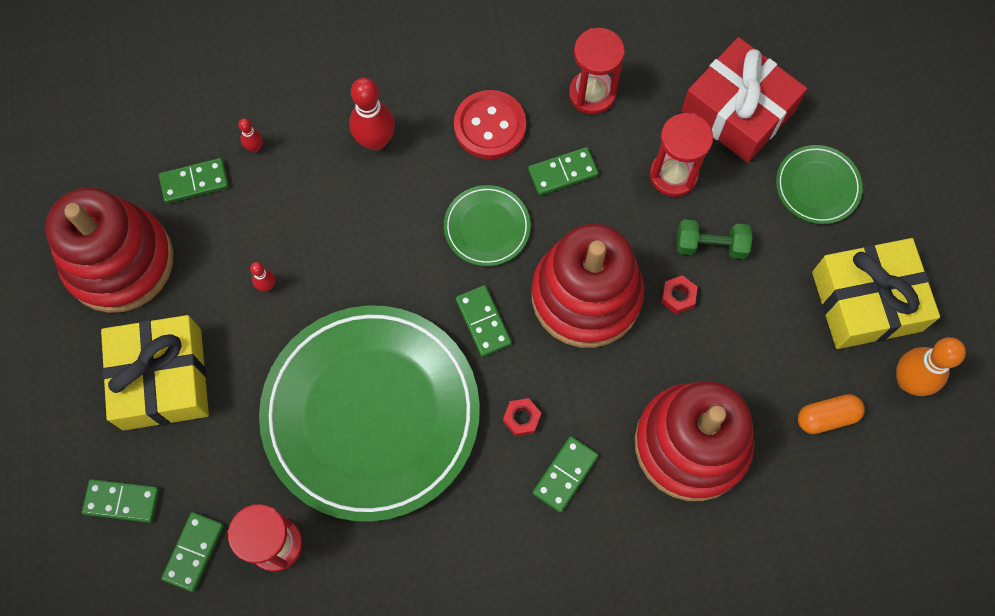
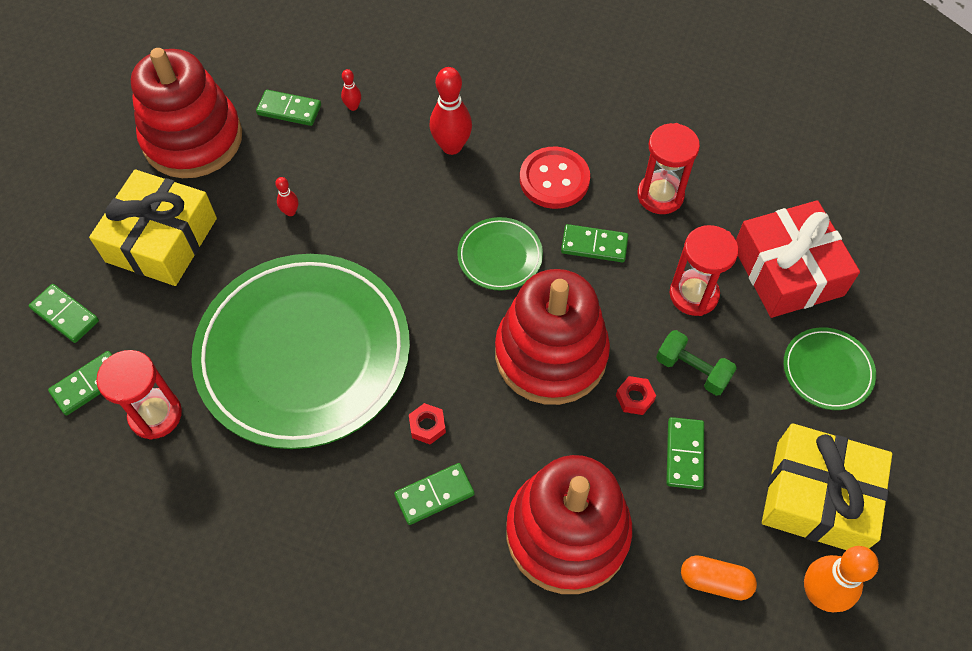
camera: 30 degrees right, 10 degrees down
green domino [456,285,512,357] -> green domino moved to [666,417,704,490]

